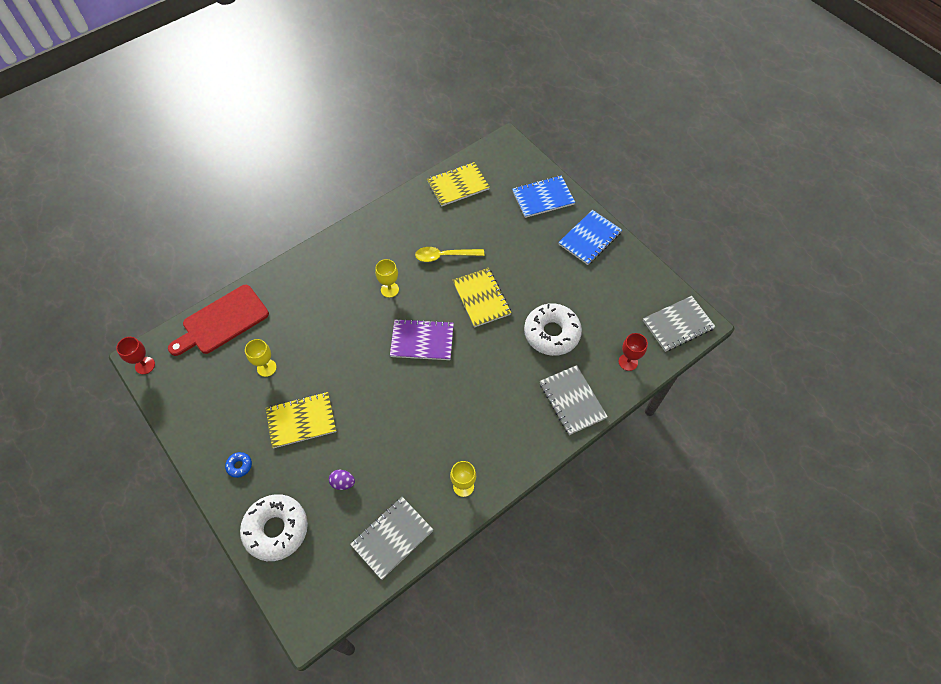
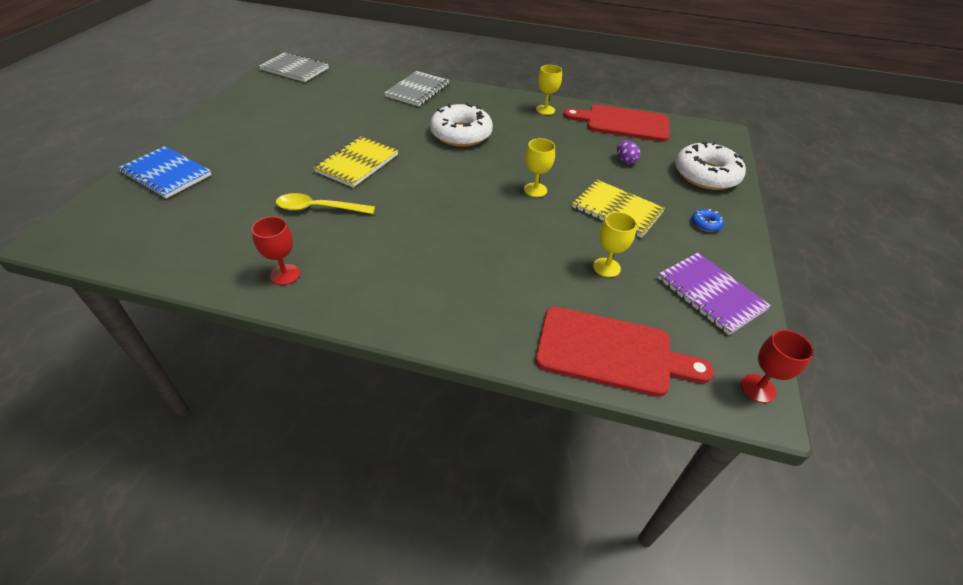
camera: 130 degrees left, 15 degrees down
grey notebook [350,497,433,580] -> red cutting board [564,104,670,142]
yellow goblet [375,259,399,298] -> yellow goblet moved to [524,138,555,197]
purple notebook [390,319,454,360] -> purple notebook moved to [658,253,771,335]
yellow spoon [415,247,484,262] -> yellow spoon turned 135 degrees clockwise [276,193,375,214]
yellow notebook [427,162,490,206] -> none
white donut [524,303,582,356] -> white donut moved to [430,103,493,147]
blue notebook [558,210,622,265] -> none
red goblet [619,333,648,371] -> red goblet moved to [252,216,300,285]

